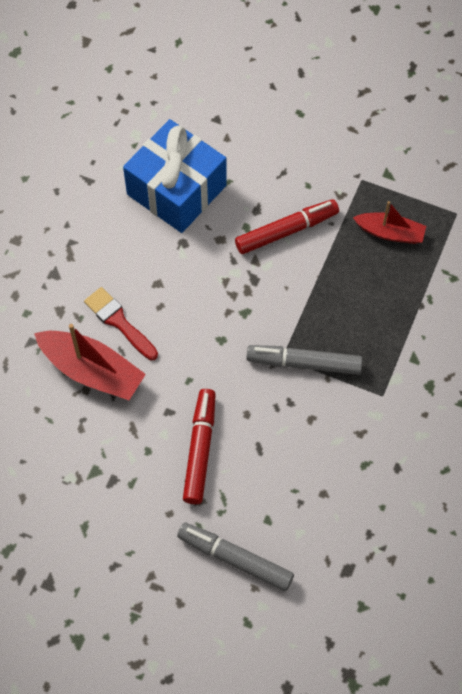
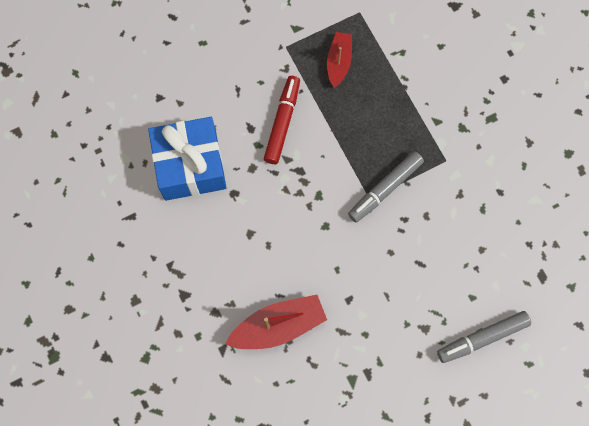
camera: 50 degrees left, 10 degrees up
red brush [84,287,158,360] -> none
red marker [183,389,216,504] -> none
red boat [353,201,426,244] -> red boat turned 45 degrees counterclockwise [327,32,352,88]

